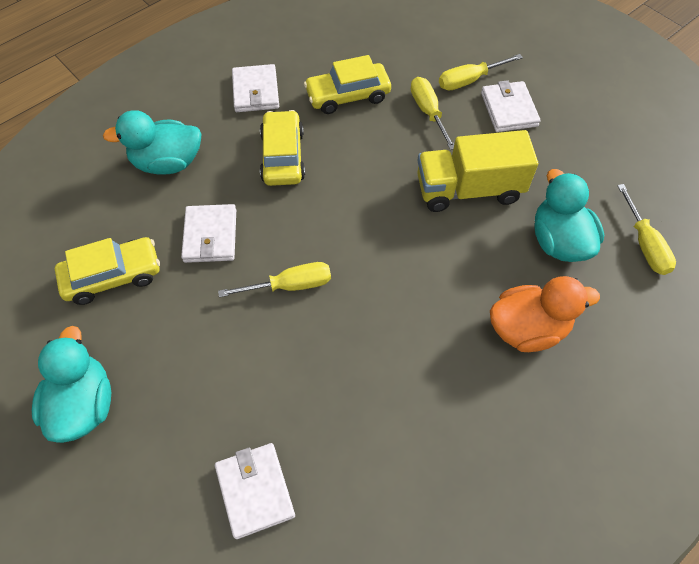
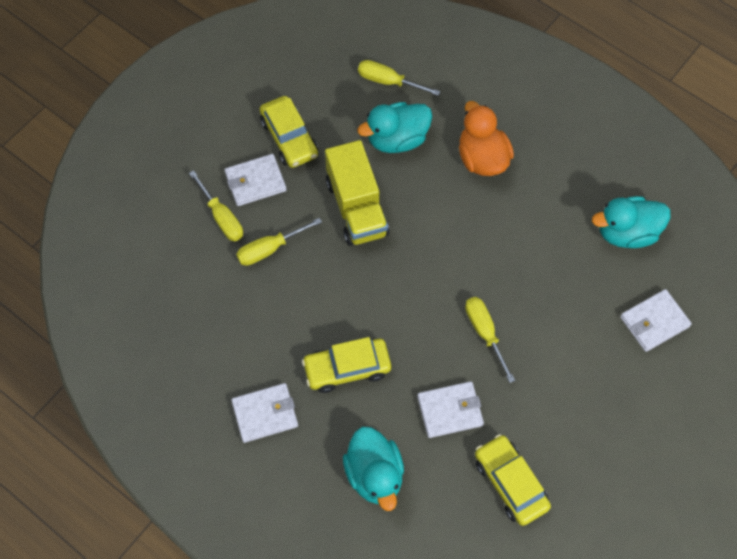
camera: 100 degrees left, 5 degrees up
turquoise duck [32,326,111,443] -> turquoise duck moved to [592,196,671,248]
yellow car [304,55,391,114] -> yellow car moved to [260,96,318,168]
yellow screwdriver [617,184,676,275] -> yellow screwdriver turned 135 degrees counterclockwise [358,60,441,96]

